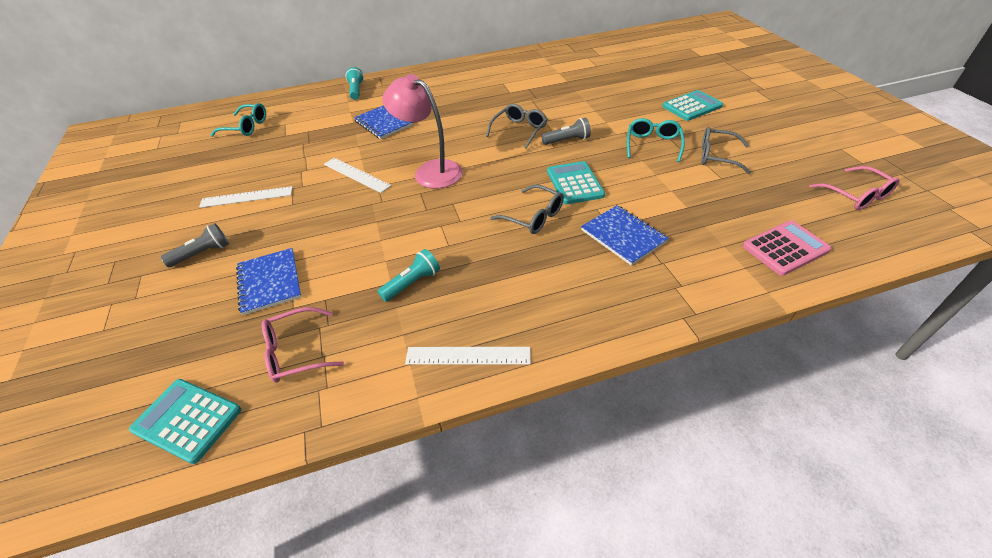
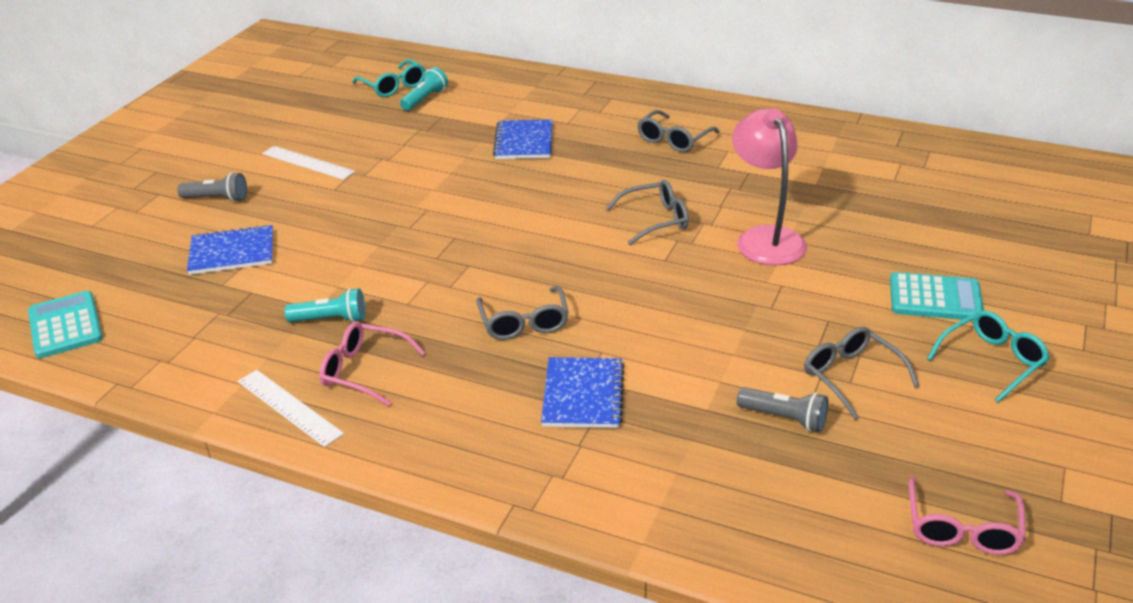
camera: 40 degrees right, 10 degrees down
blue notebook [236,248,301,315] -> blue notebook turned 60 degrees clockwise [187,224,273,275]
pink glasses [262,307,344,383] -> pink glasses moved to [319,322,425,406]
white ruler [324,158,391,193] -> none
turquoise flashlight [346,67,364,100] -> turquoise flashlight moved to [400,67,448,111]
pink lamp [382,74,462,189] -> pink lamp moved to [732,108,807,265]
grey flashlight [541,117,591,145] -> grey flashlight moved to [737,387,829,432]
turquoise calculator [547,161,605,204] -> none
turquoise glasses [627,118,685,162] -> turquoise glasses moved to [927,310,1050,403]
pink calculator [743,220,832,276] -> none
none -> grey glasses [637,110,720,152]

